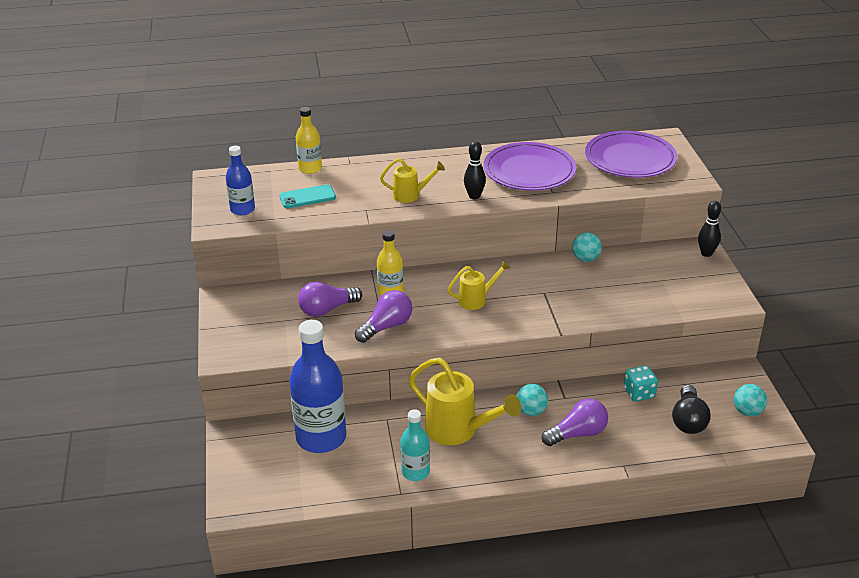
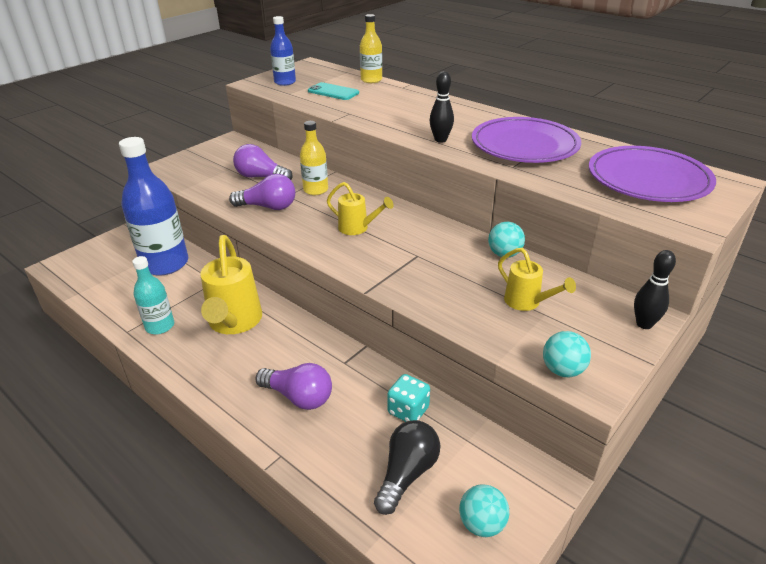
camera: 50 degrees right, 0 degrees up
yellow watering can [380,158,445,203] -> yellow watering can moved to [498,248,576,311]
turquoise ball [517,384,548,416] -> turquoise ball moved to [543,331,591,377]
black light bulb [672,385,711,434] -> black light bulb turned 150 degrees clockwise [374,420,441,515]

